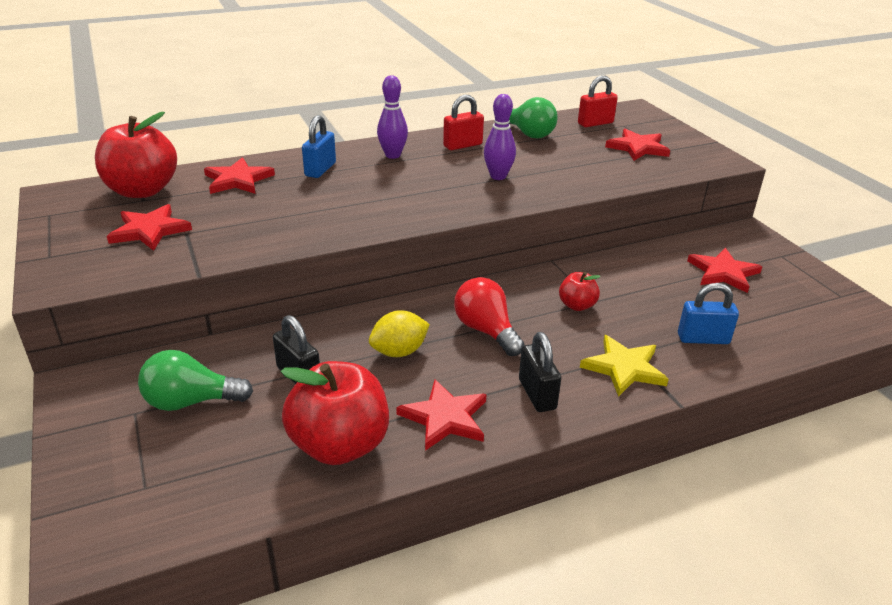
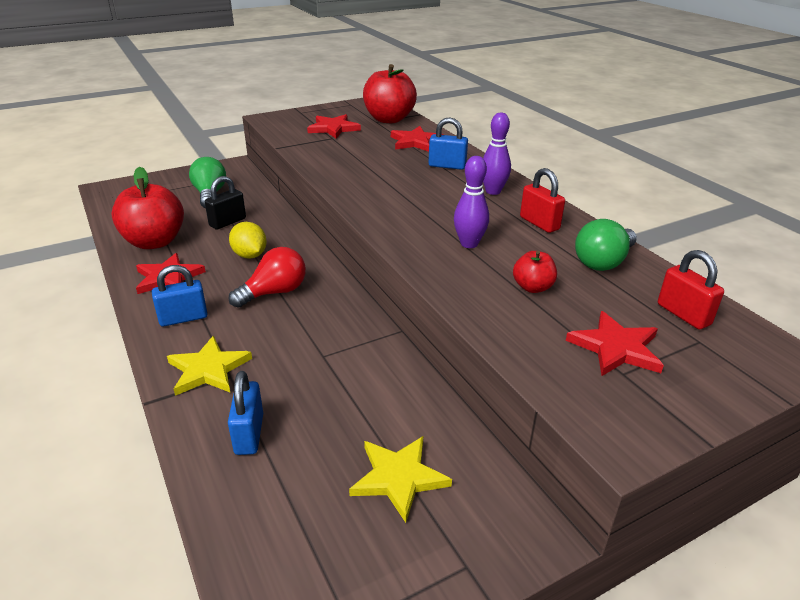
camera: 85 degrees right, 0 degrees up
black padlock [519,332,561,412] -> blue padlock [152,265,208,326]
red apple [559,272,601,311] -> red apple moved to [513,251,557,293]
red star [687,248,762,293] -> yellow star [349,436,452,523]

